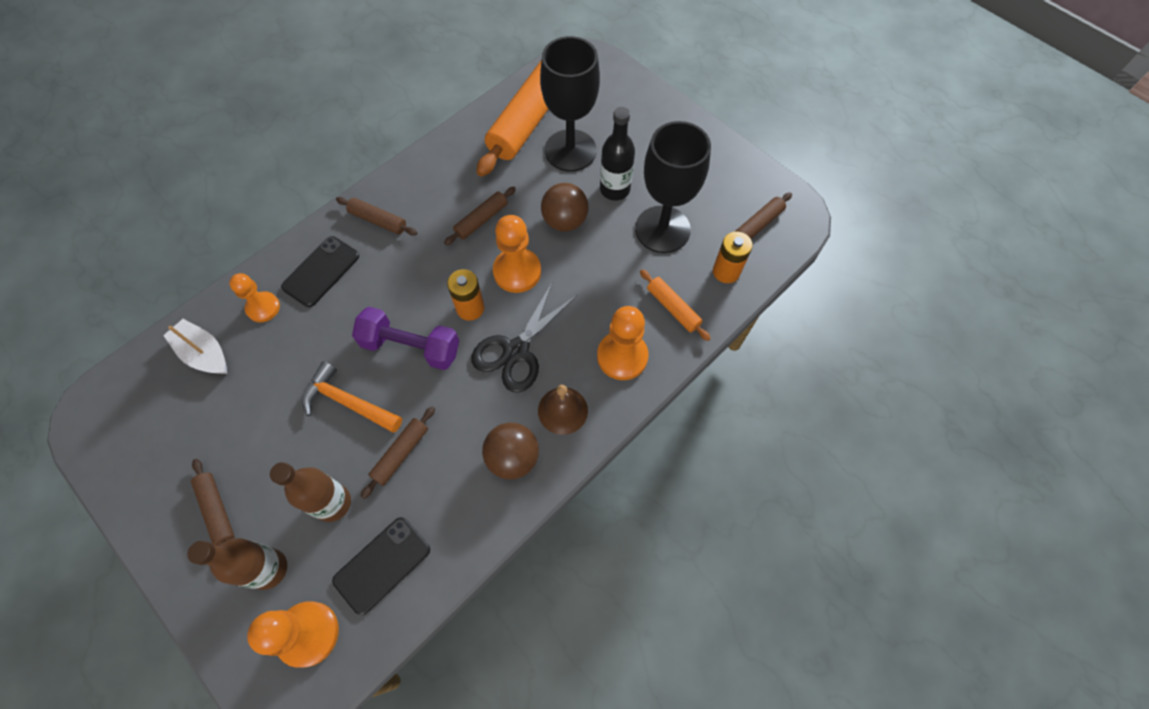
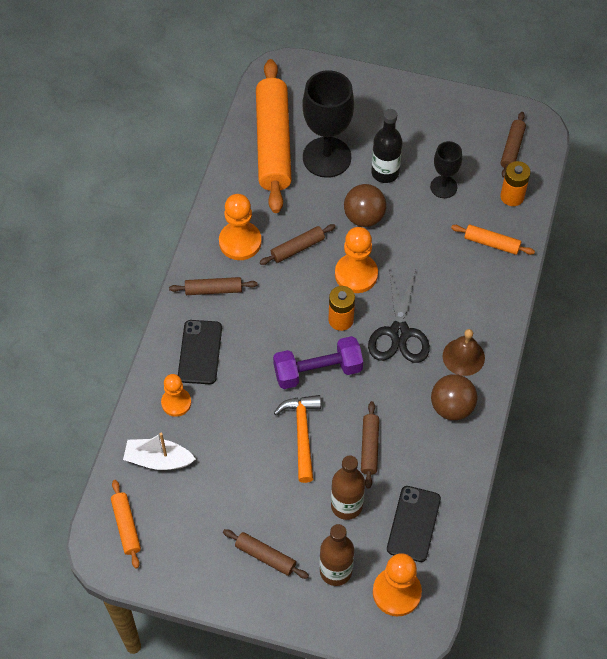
camera: 30 degrees left, 5 degrees down
orange hammer [302,361,402,433] -> orange hammer turned 90 degrees clockwise [274,395,321,483]
brown rolling pin [444,187,516,245] -> brown rolling pin turned 45 degrees clockwise [260,224,336,265]
orange pawn [597,306,649,380] -> orange pawn moved to [219,194,262,260]
black goblet [635,121,711,253] -> black goblet [430,141,462,198], size x0.55
none -> orange rolling pin [111,480,141,569]

